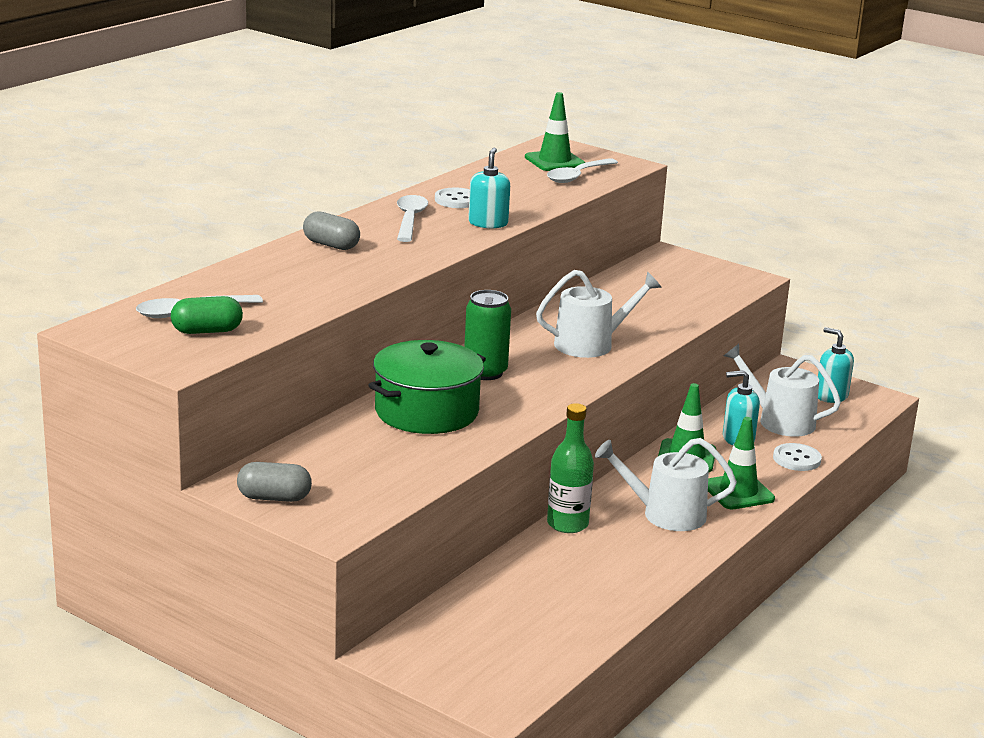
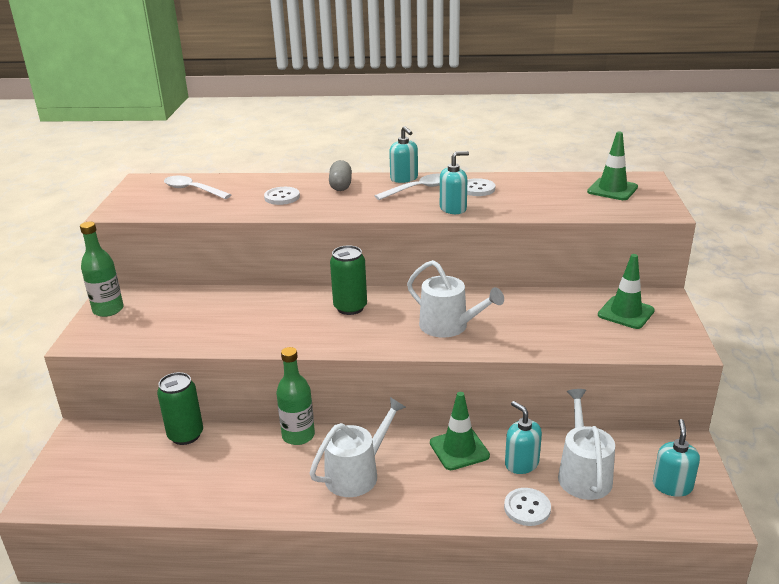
camera: 60 degrees right, 5 degrees up
green capsule [171,296,243,334] -> none
grey capsule [237,462,312,502] -> green bottle [80,222,124,317]
green pot [368,340,486,434] -> none
white spoon [547,158,618,183] -> none
white watering can [595,438,737,531] -> white watering can turned 75 degrees clockwise [310,397,406,497]
green traffic cone [708,417,775,509] -> green traffic cone moved to [598,254,655,329]
none -> green can [157,372,203,445]
none -> white button [264,187,300,205]
none -> turquoise soap dispenser [389,126,418,183]

